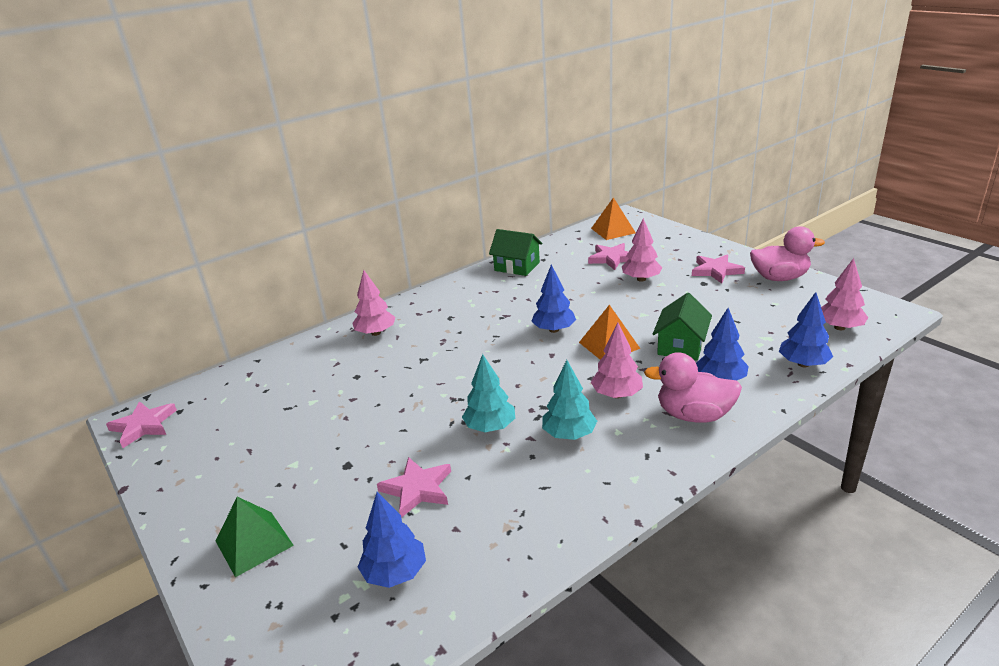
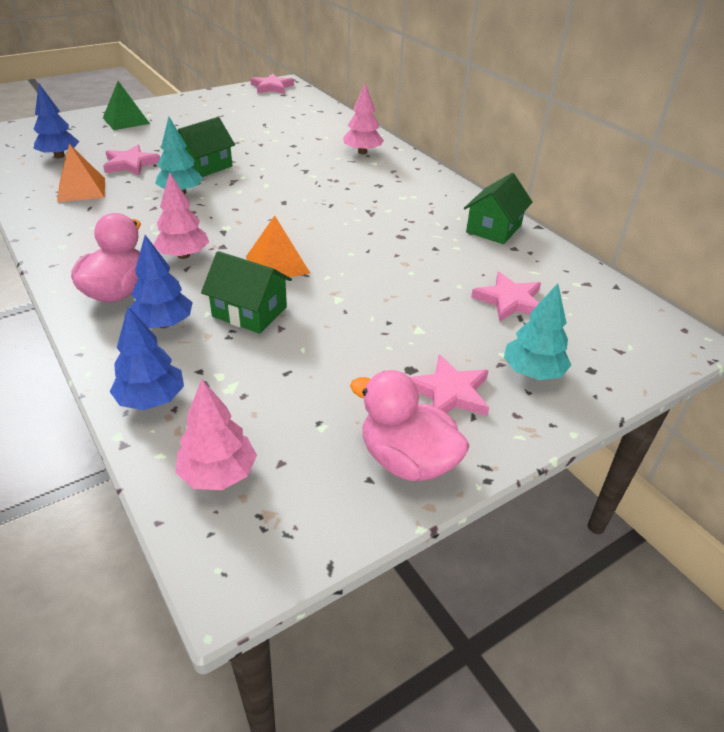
camera: 90 degrees right, 10 degrees up
blue tree [531,264,576,333] -> none
turquoise tree [542,360,597,440] -> turquoise tree moved to [504,283,571,380]
orange pyramid [591,197,636,240] -> orange pyramid moved to [57,144,105,202]
pink tree [622,218,662,282] -> none
pink duck [750,226,825,281] -> pink duck turned 120 degrees clockwise [350,370,469,481]
none -> green house [178,117,235,177]

